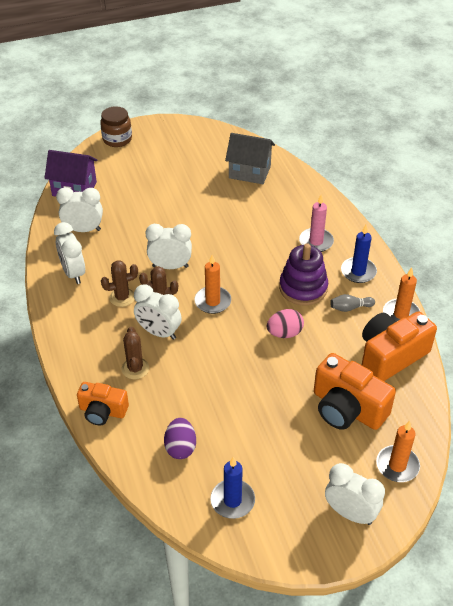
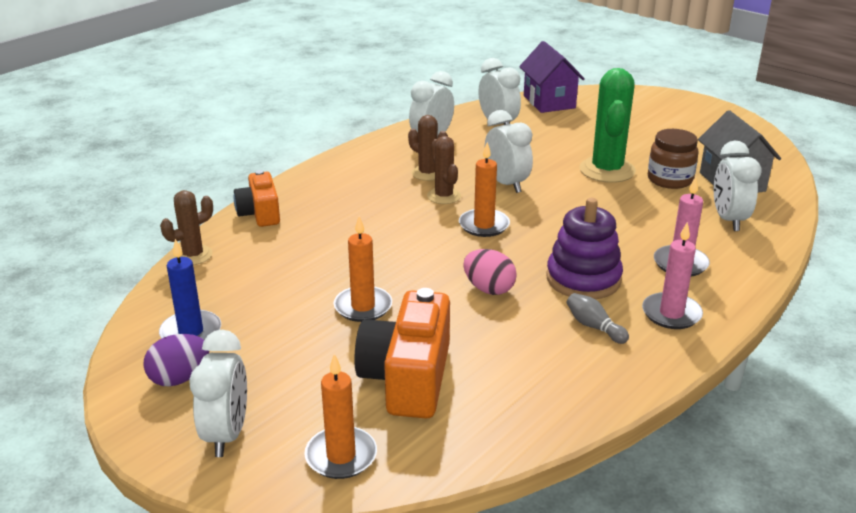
camera: 60 degrees right, 15 degrees down
brown jar [100,106,132,147] -> brown jar moved to [648,129,698,189]
brown cactus [121,327,149,379] -> brown cactus moved to [160,190,213,265]
white clock [134,284,182,340] -> white clock moved to [714,140,761,231]
purple egg [164,418,196,459] -> purple egg moved to [143,334,209,386]
blue candle [341,225,377,283] -> pink candle [642,222,703,329]
orange camera [362,312,437,381] -> none
orange candle [383,267,420,322] -> orange candle moved to [333,216,392,322]
none -> green cactus [579,68,636,183]

